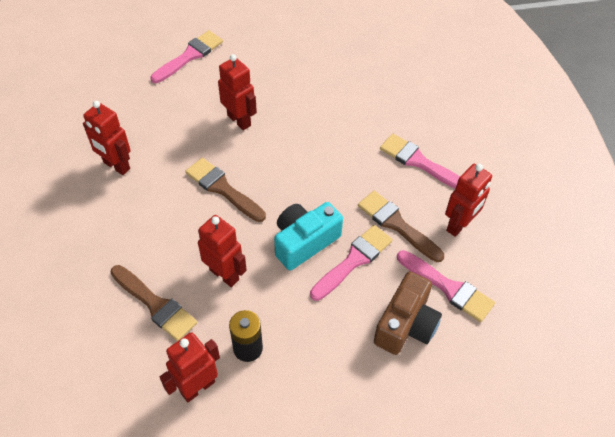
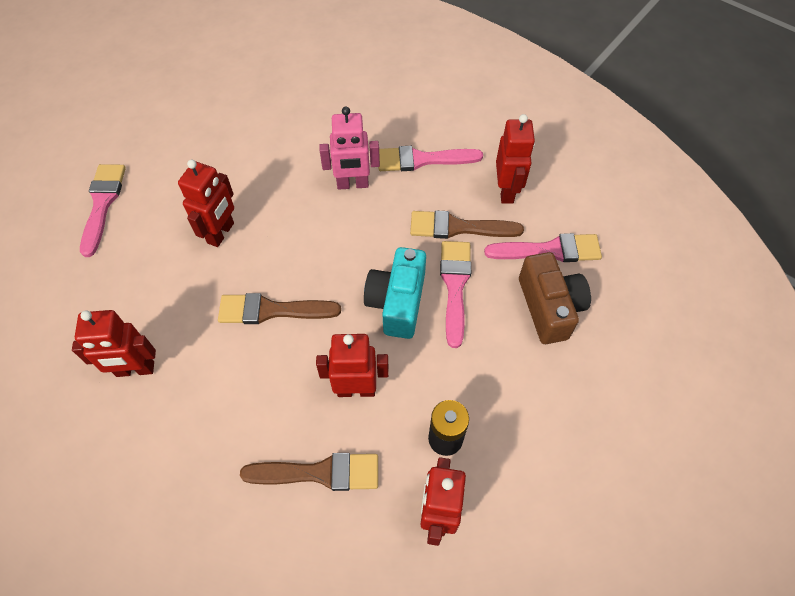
camera: 40 degrees left, 5 degrees up
red robot [218,54,257,130] -> red robot turned 105 degrees clockwise [178,160,234,247]
none -> pink robot [319,107,380,189]

